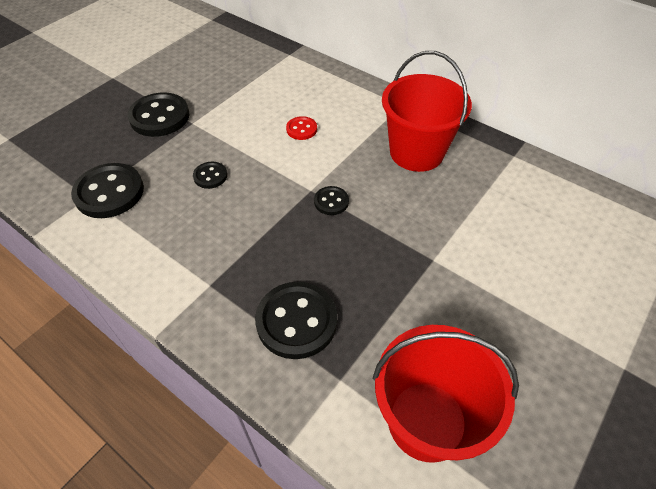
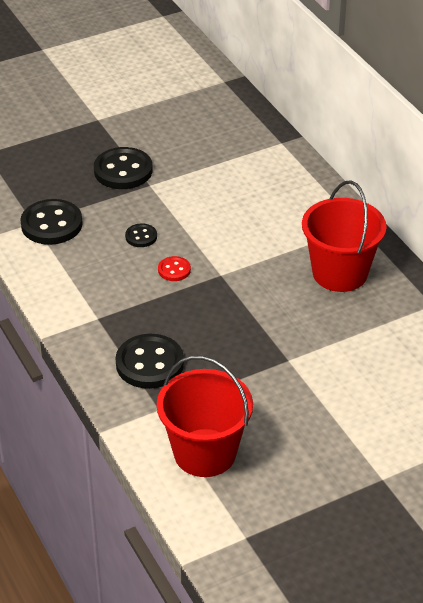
camera: 25 degrees right, 10 degrees down
red button [286,116,317,140] -> red button moved to [158,256,191,281]
black button [314,186,349,215] -> none

